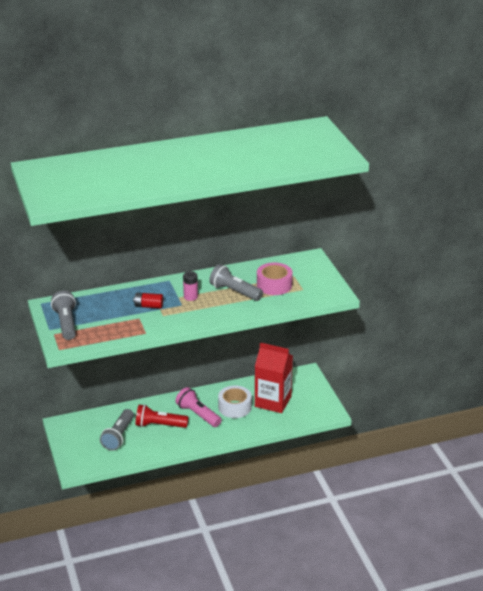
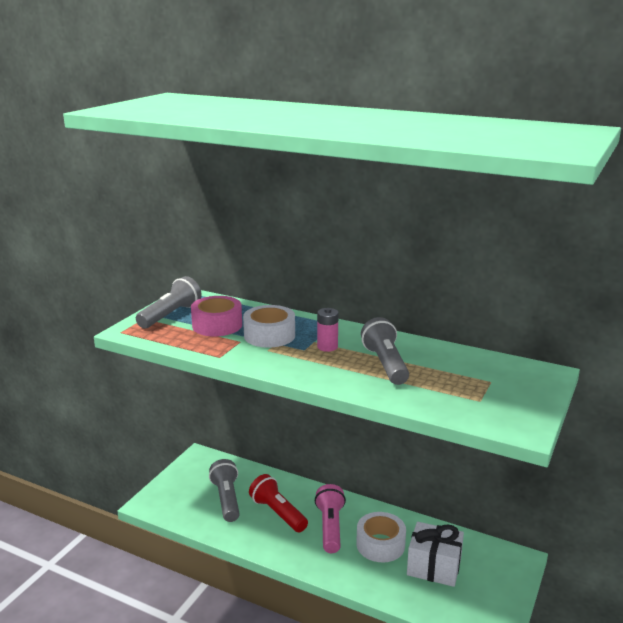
camera: 45 degrees right, 10 degrees down
grey flashlight [100,409,134,451] -> grey flashlight turned 105 degrees clockwise [209,459,240,522]
red battery [133,293,163,309] -> white tape [243,305,295,348]
red carton [255,342,293,413] -> white gift [407,521,464,587]
pink tape [257,262,293,295] -> pink tape moved to [191,296,242,337]

